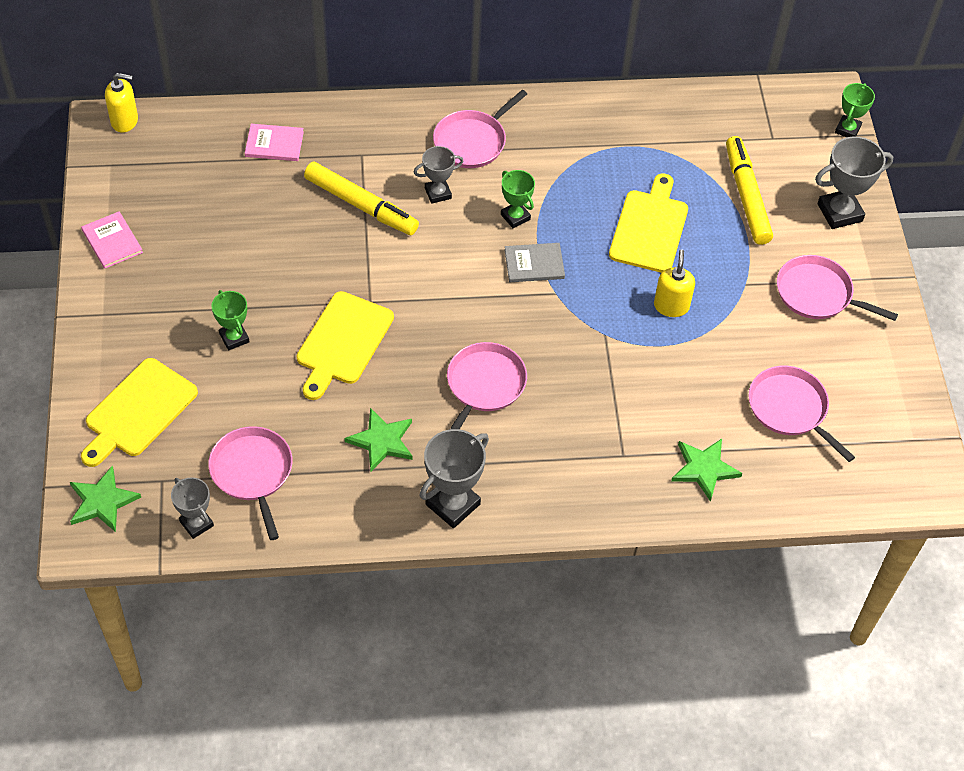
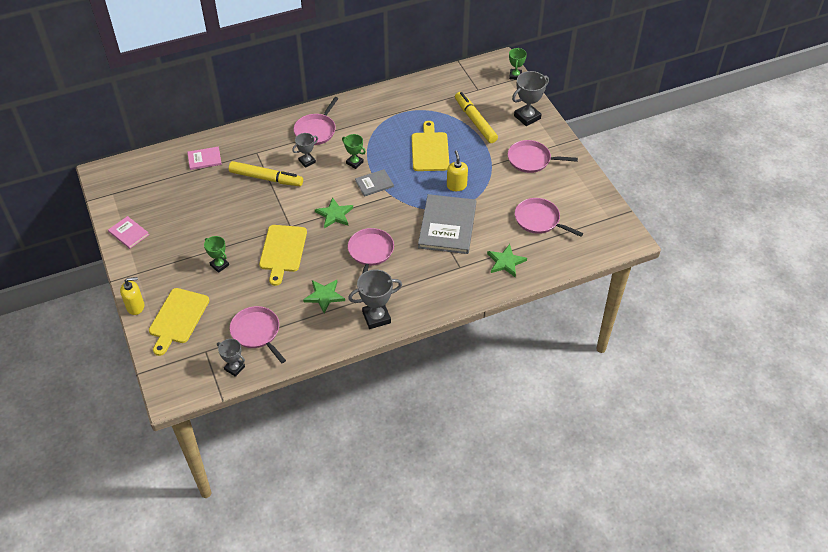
camera: 15 degrees left, 5 degrees down
green star [70,465,141,532] -> green star moved to [315,197,353,228]
yellow soap dispenser [105,73,138,133] -> yellow soap dispenser moved to [120,277,144,315]
grey trophy [420,429,489,528] -> grey trophy turned 45 degrees clockwise [348,269,402,329]
none -> grey book [418,194,476,254]

